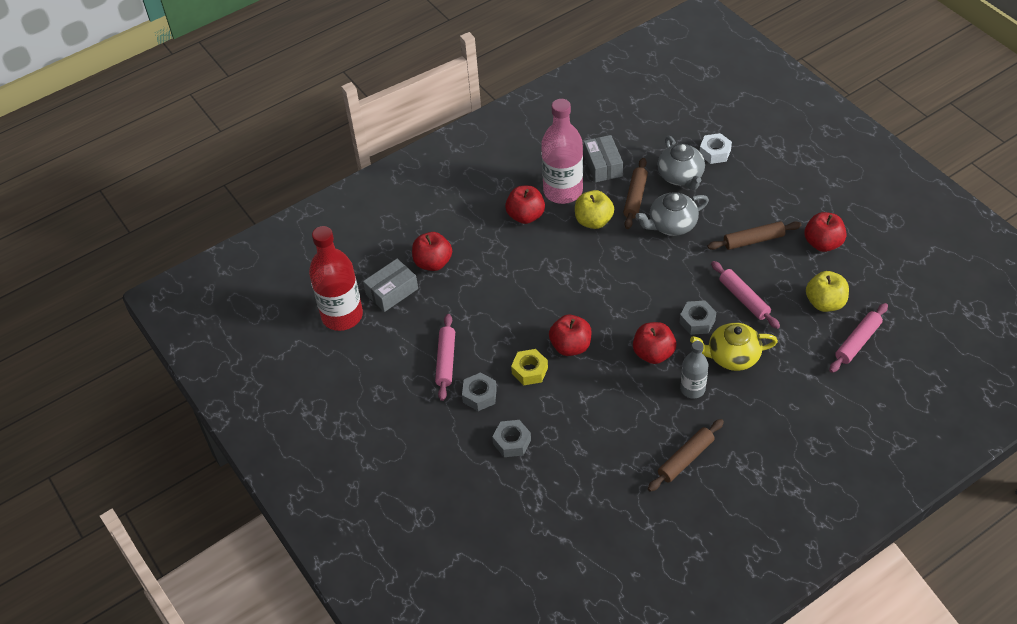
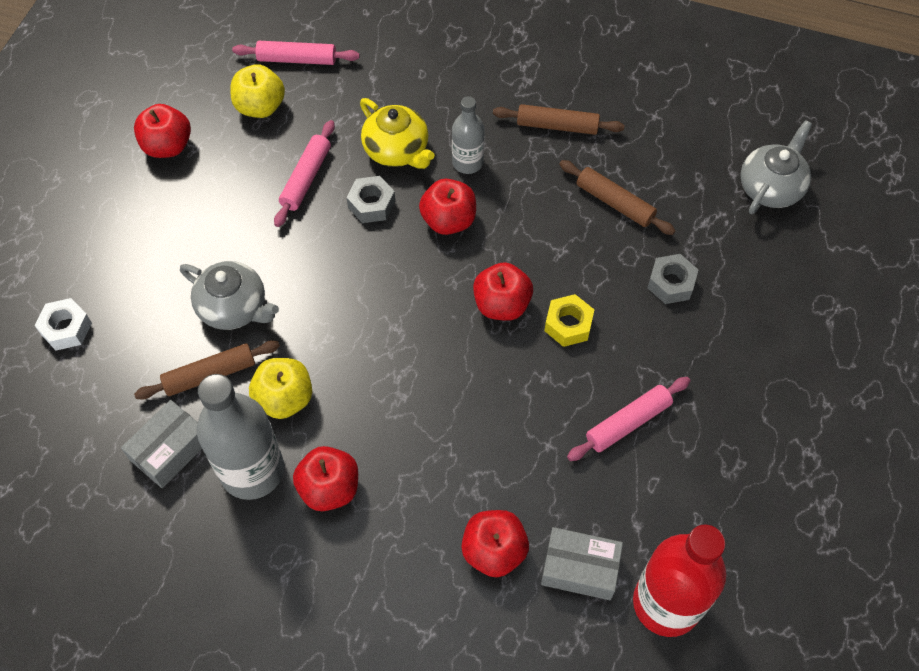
camera: 130 degrees left, 10 degrees up
grey nut [462,372,497,411] -> none
pink bottle [541,99,583,204] -> grey bottle [197,374,284,500]
grey teapot [657,136,705,190] -> grey teapot moved to [740,120,812,214]
brown rolling pin [707,221,801,250] -> brown rolling pin moved to [559,160,676,235]

